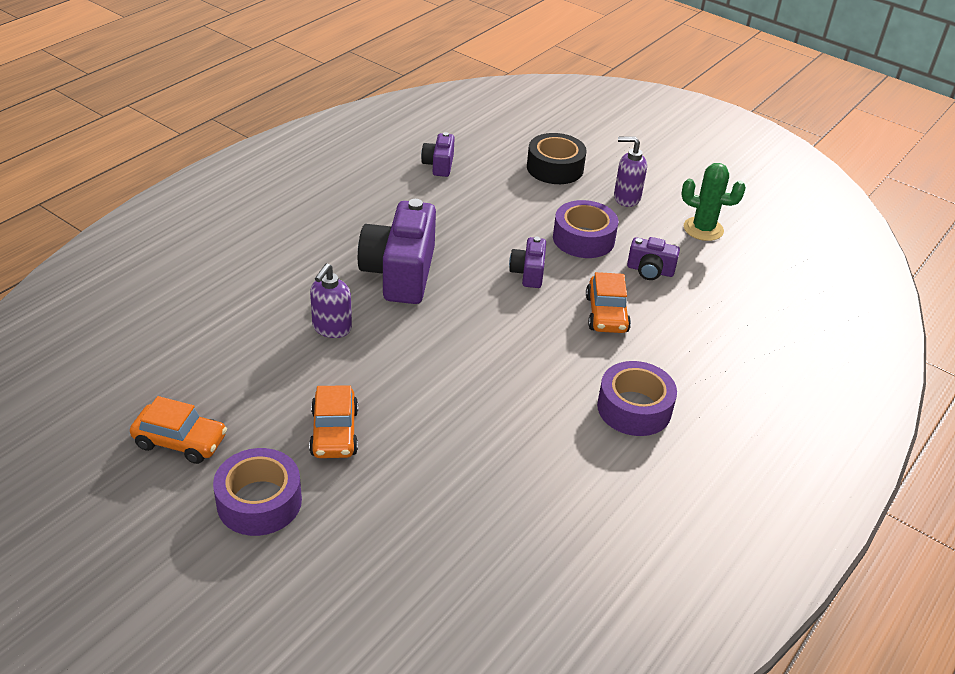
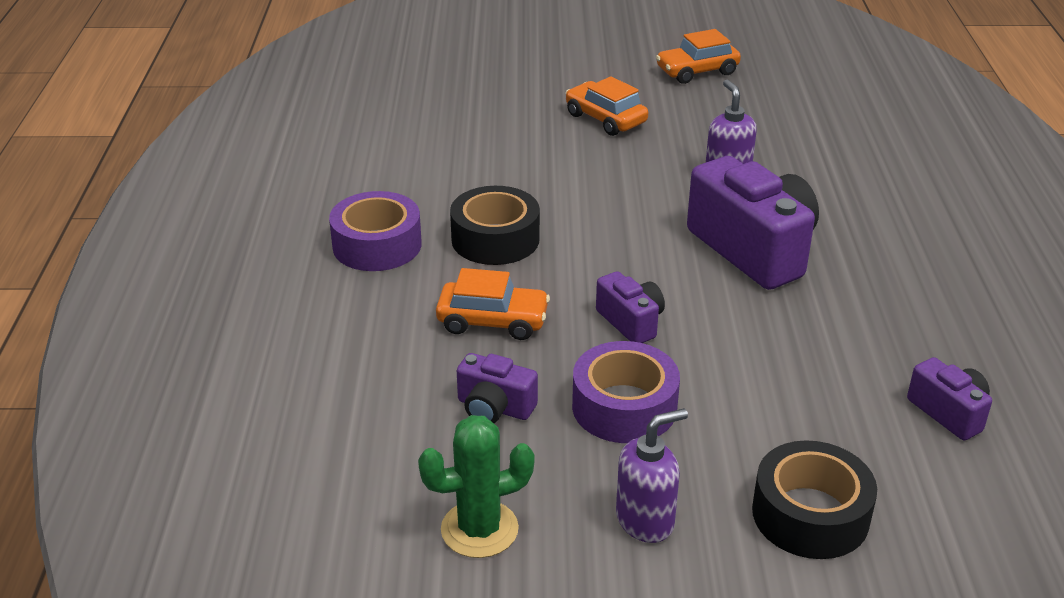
camera: 145 degrees right, 5 degrees down
purple tape [213,448,302,536] -> none
orange car [586,272,631,333] -> orange car turned 135 degrees clockwise [436,268,550,340]
purple camera [627,237,680,280] -> purple camera turned 135 degrees counterclockwise [457,353,538,423]
none -> black tape [450,186,540,265]

